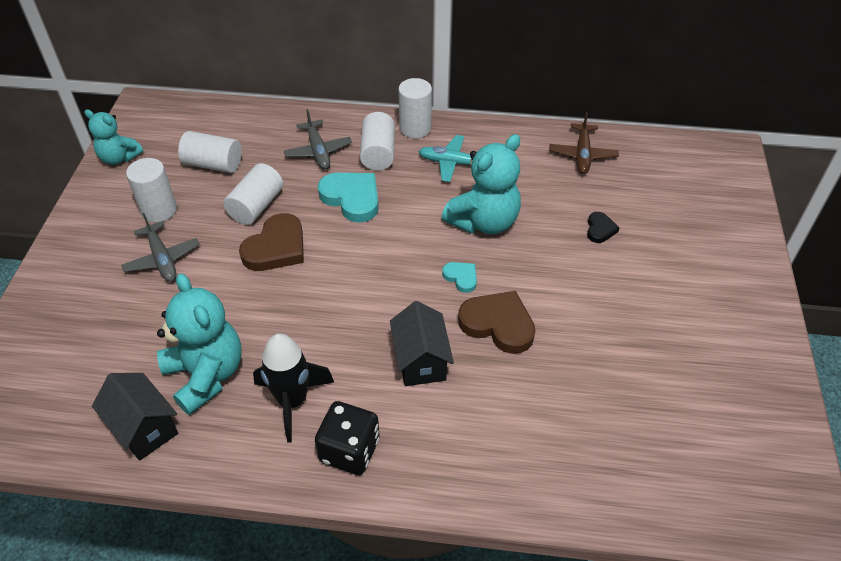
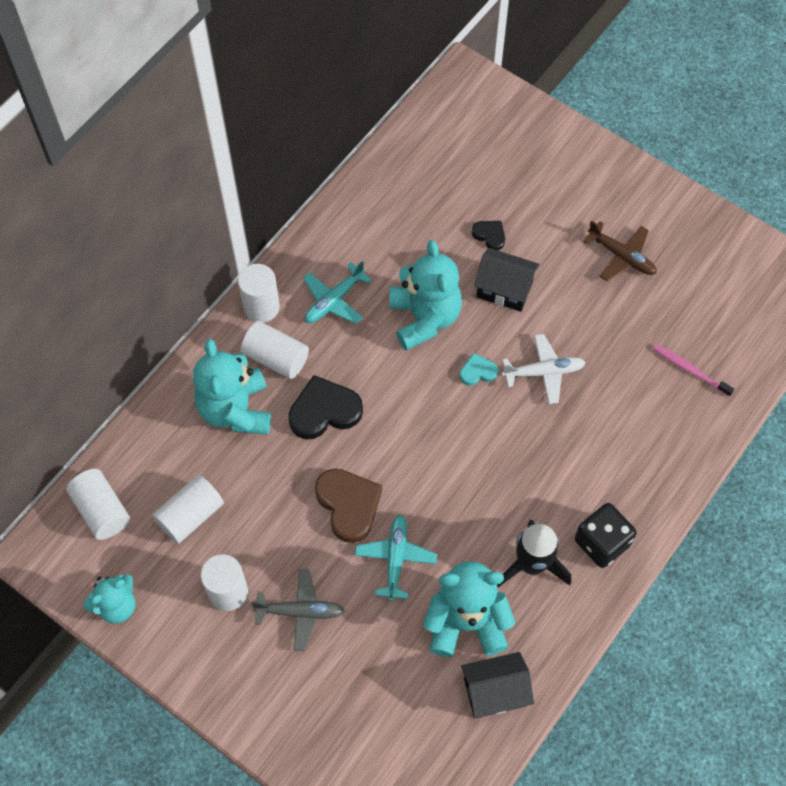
camera: 60 degrees left, 15 degrees up
white cylinder [223,163,283,225] -> white cylinder moved to [66,469,130,540]
grey plane [284,109,352,169] -> turquoise teddy bear [193,339,271,434]
turquoise heart [318,173,379,223] -> black heart [288,375,363,439]
black house [390,301,454,386] -> black house moved to [474,248,540,312]
brown heart [458,291,536,354] -> white plane [502,334,586,404]
brown plane [549,112,619,174] -> brown plane moved to [583,221,657,281]
none -> turquoise plane [355,514,437,601]
none -> pink toothbrush [653,344,734,397]

